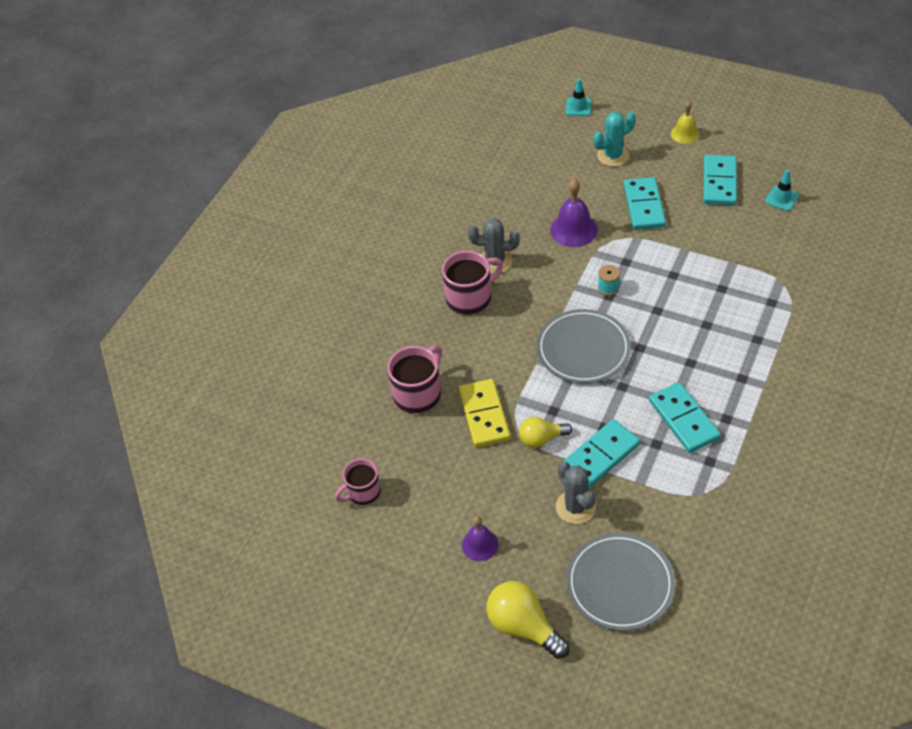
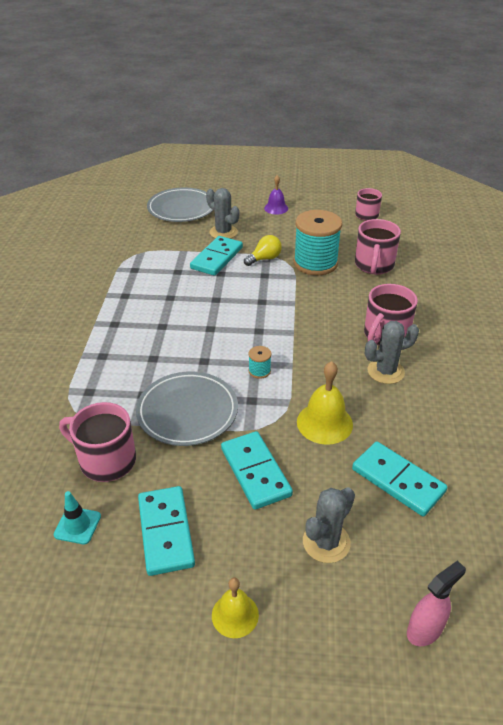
camera: 155 degrees right, 10 degrees down
yellow domino [459,379,510,447] -> turquoise spool [294,210,342,275]
yellow light bulb [486,581,570,659] -> none
grey plate [537,309,631,383] -> grey plate moved to [136,372,238,446]
purple bell [550,179,597,247] -> yellow bell [297,361,353,445]
turquoise traffic cone [565,78,592,116] -> pink spray bottle [407,560,466,646]
turquoise cactus [593,112,636,167] -> grey cactus [303,487,355,563]
turquoise domino [649,382,721,453] -> turquoise domino moved to [352,441,447,516]
none -> pink mug [59,402,136,482]

